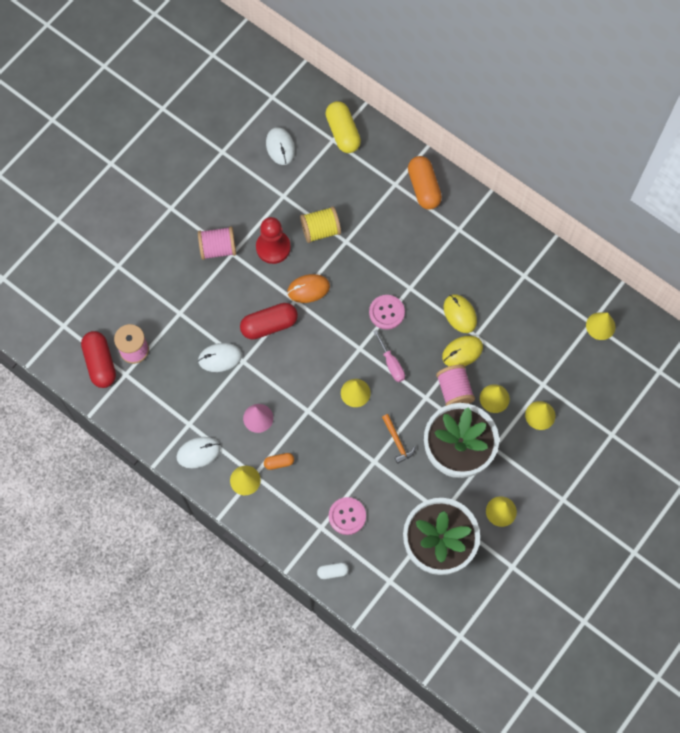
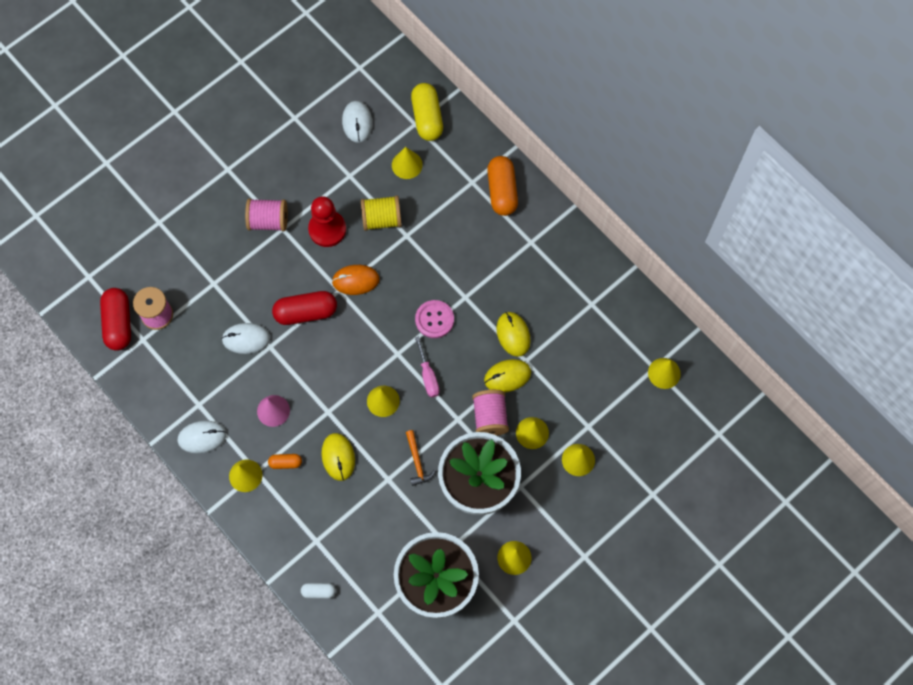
camera: 10 degrees right, 0 degrees up
pink button [329,497,366,535] -> none
none -> yellow mouse [321,433,355,481]
none -> yellow cone [392,147,423,179]

